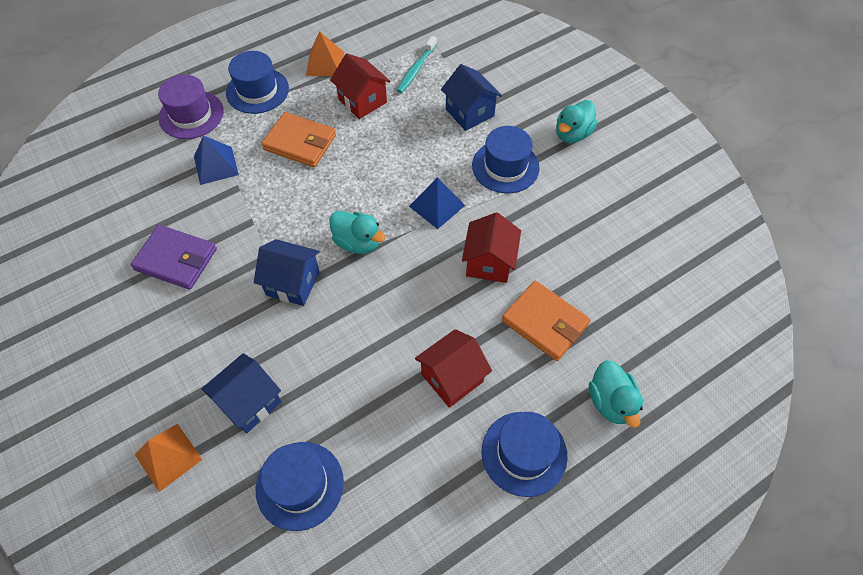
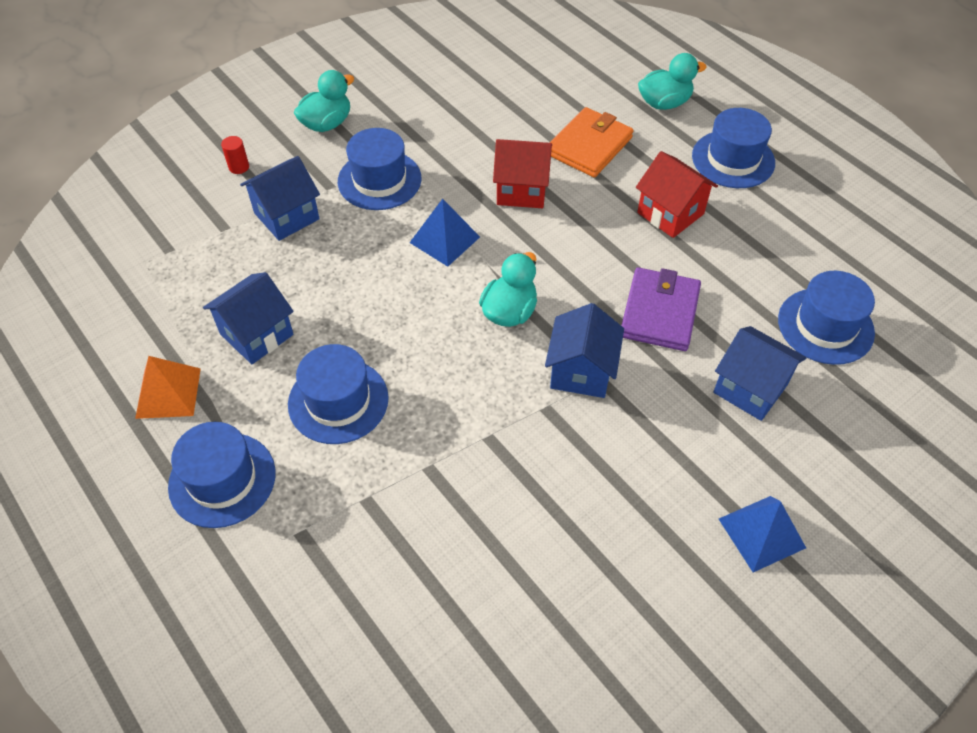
camera: 95 degrees left, 5 degrees down
purple wallet [130,225,217,290] -> purple wallet moved to [621,267,701,351]
orange pyramid [135,424,203,492] -> none
purple hat [158,75,224,139] -> none
blue pyramid [194,135,239,185] -> blue pyramid moved to [719,496,806,572]
orange wallet [261,112,336,167] -> blue hat [288,344,389,444]
red house [330,53,391,119] -> blue house [203,272,294,364]
turquoise toothbrush [396,36,437,93] -> none
turquoise duck [556,100,598,143] -> turquoise duck turned 75 degrees counterclockwise [294,70,354,132]
none -> red cylinder [221,136,249,174]

